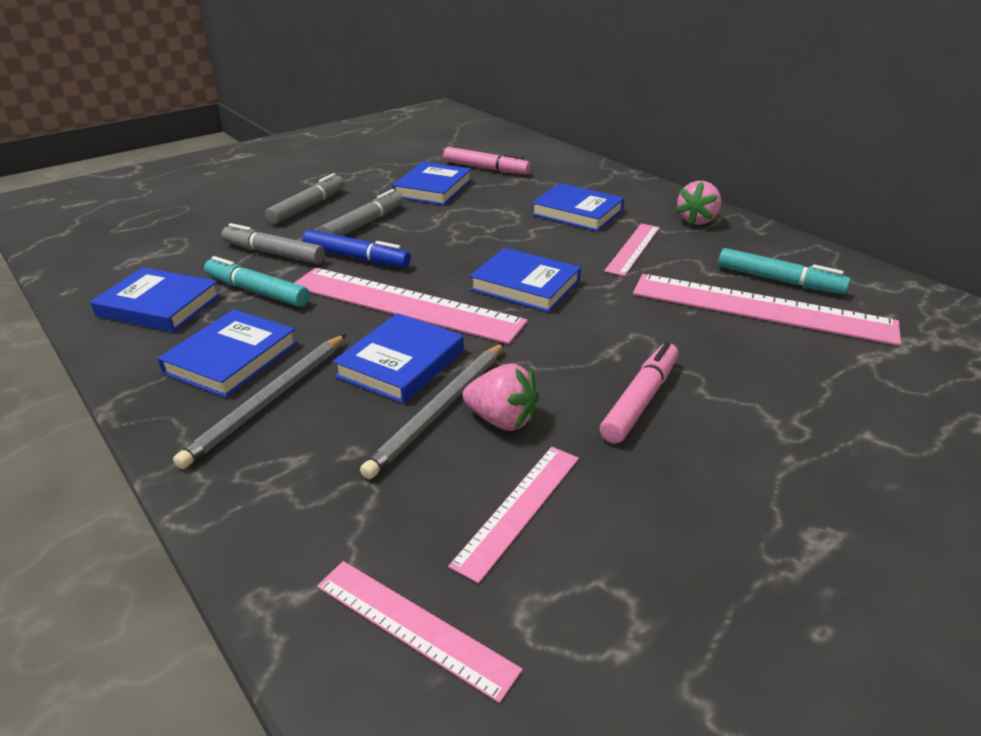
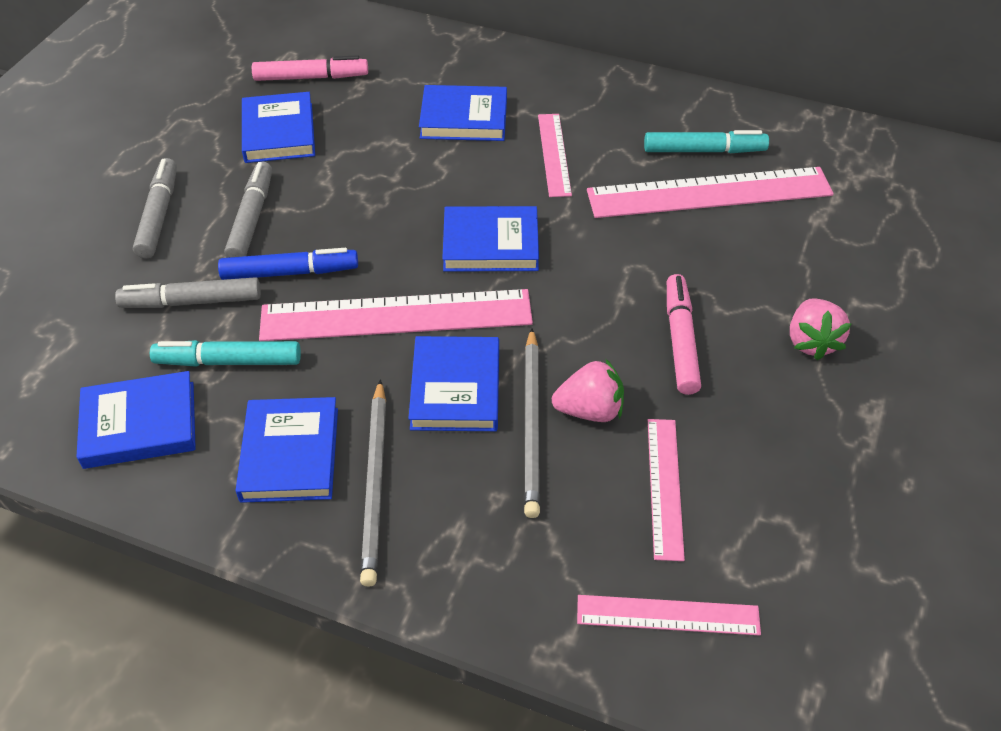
camera: 30 degrees left, 15 degrees up
pink strawberry [676,181,721,226] -> pink strawberry moved to [790,298,852,360]

